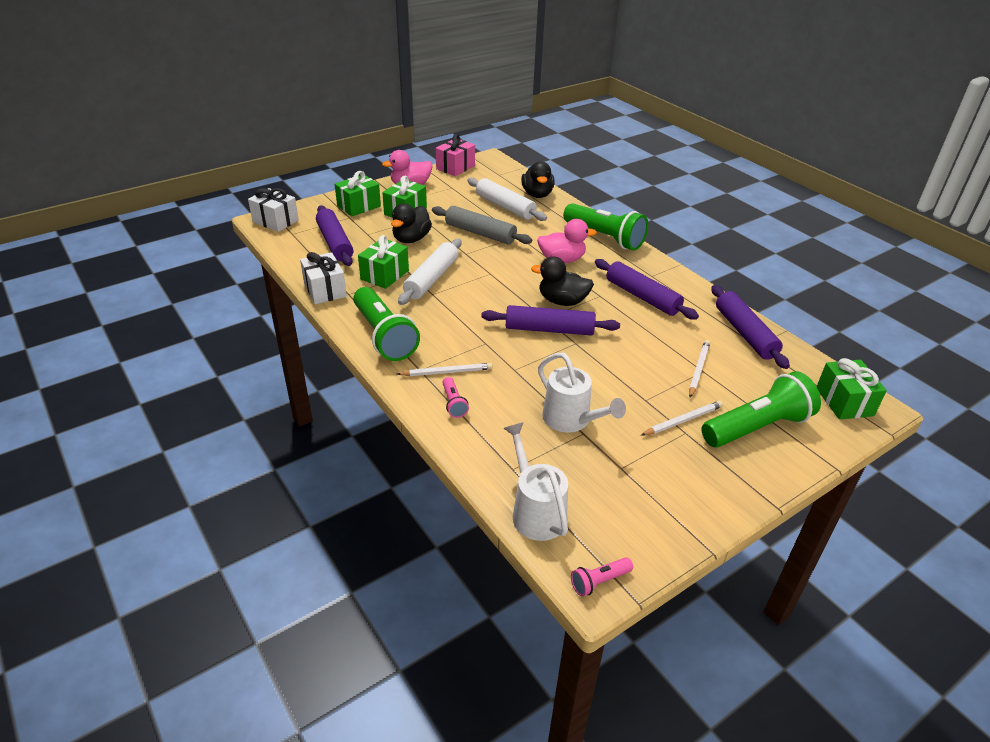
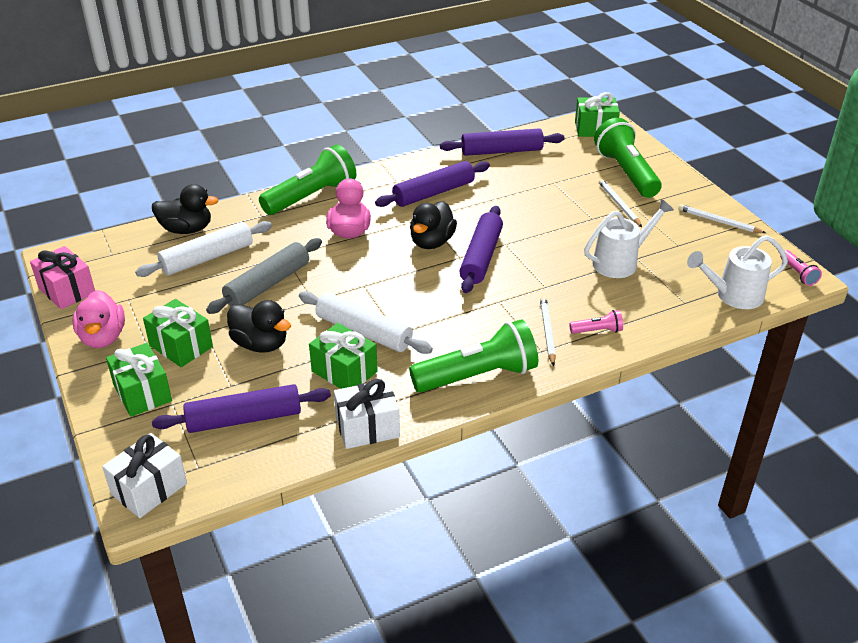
camera: 80 degrees left, 0 degrees up
white pencil [689,340,710,398] -> white pencil moved to [678,204,766,233]

